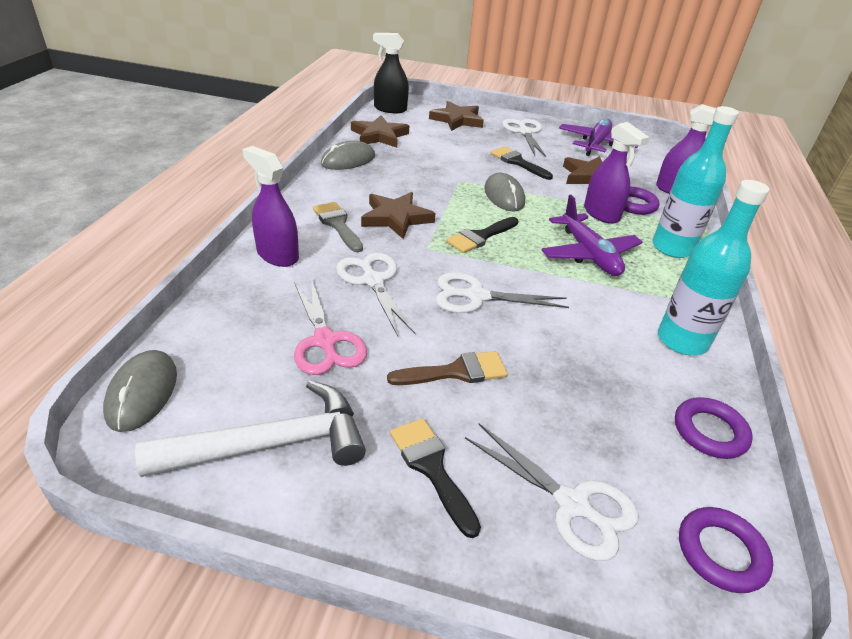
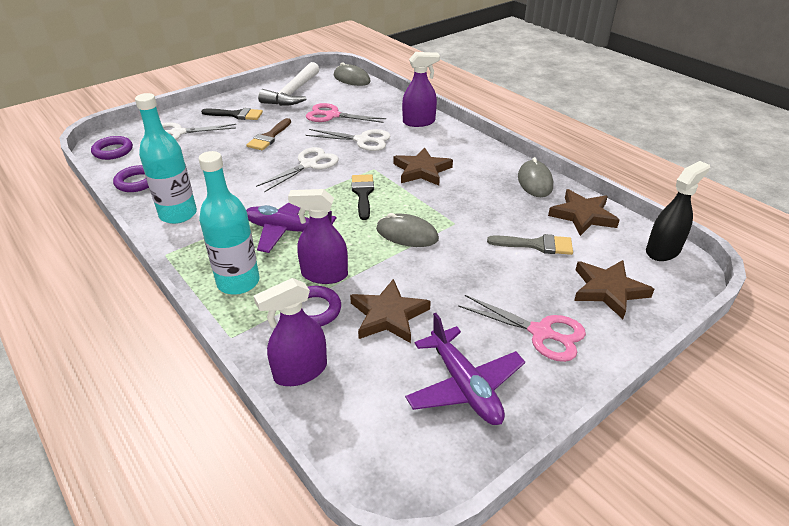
camera: 130 degrees right, 0 degrees up
grey brush [313,202,363,252] -> grey brush moved to [487,234,573,255]
black brush [490,146,553,180] -> none
white scissors [502,119,546,157] -> pink scissors [458,295,586,362]

